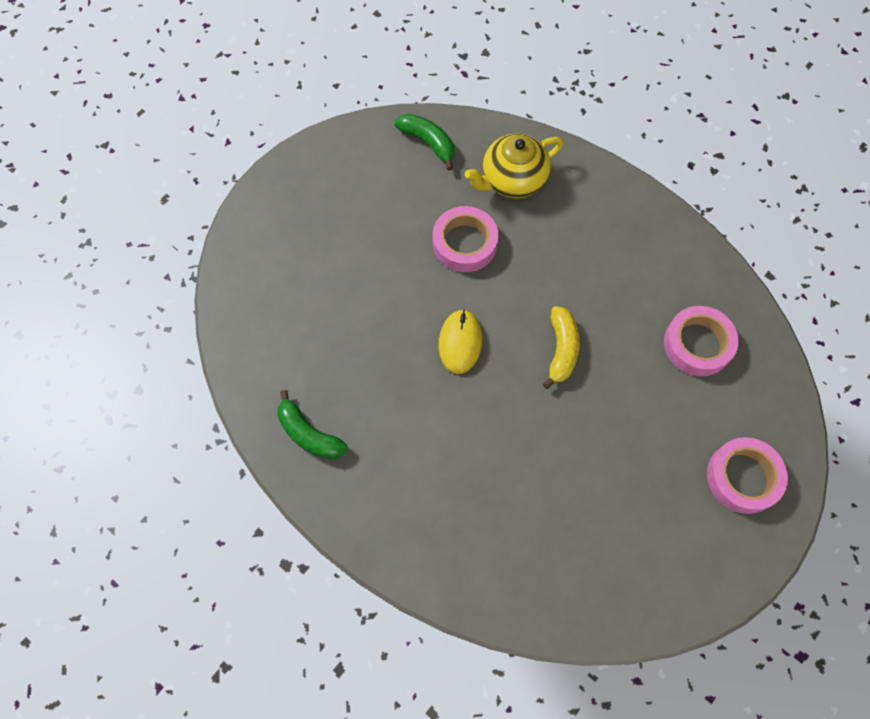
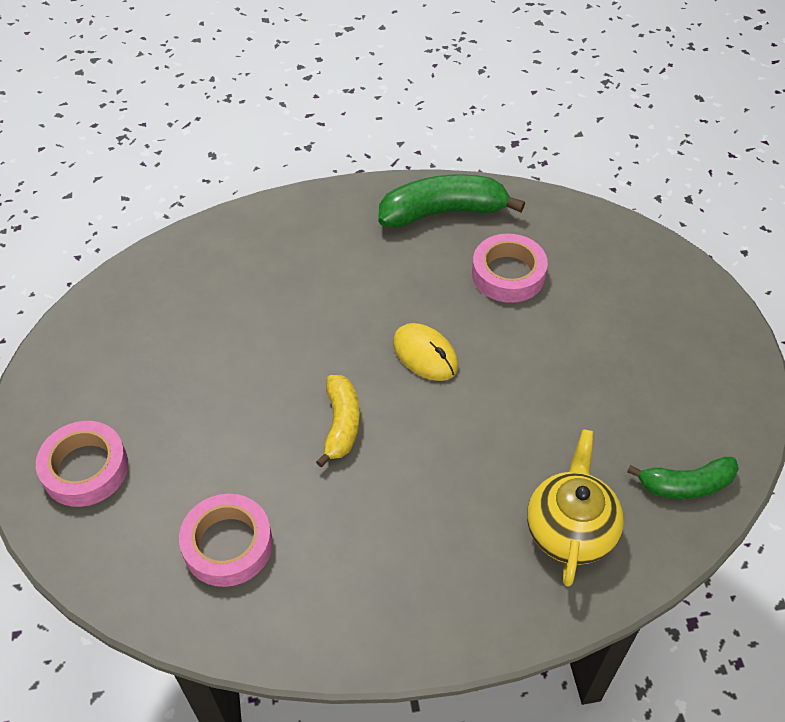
camera: 130 degrees right, 15 degrees down
green banana [277,390,348,459] -> green banana [378,174,525,228], size x1.61
pink tape [433,206,498,272] -> pink tape moved to [472,234,548,303]
yellow banana [543,306,580,389] -> yellow banana turned 135 degrees counterclockwise [316,375,360,467]

